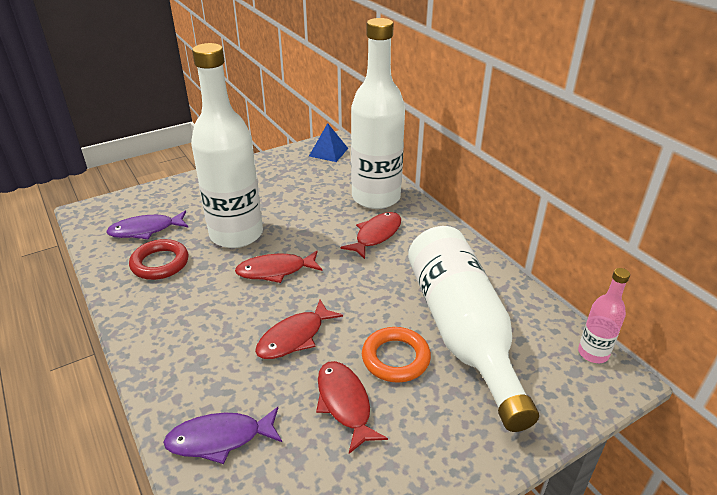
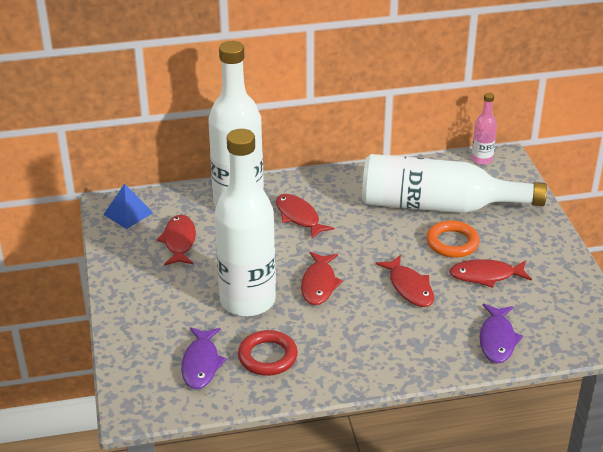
camera: 70 degrees left, 0 degrees up
none -> red fish [157,215,196,266]

